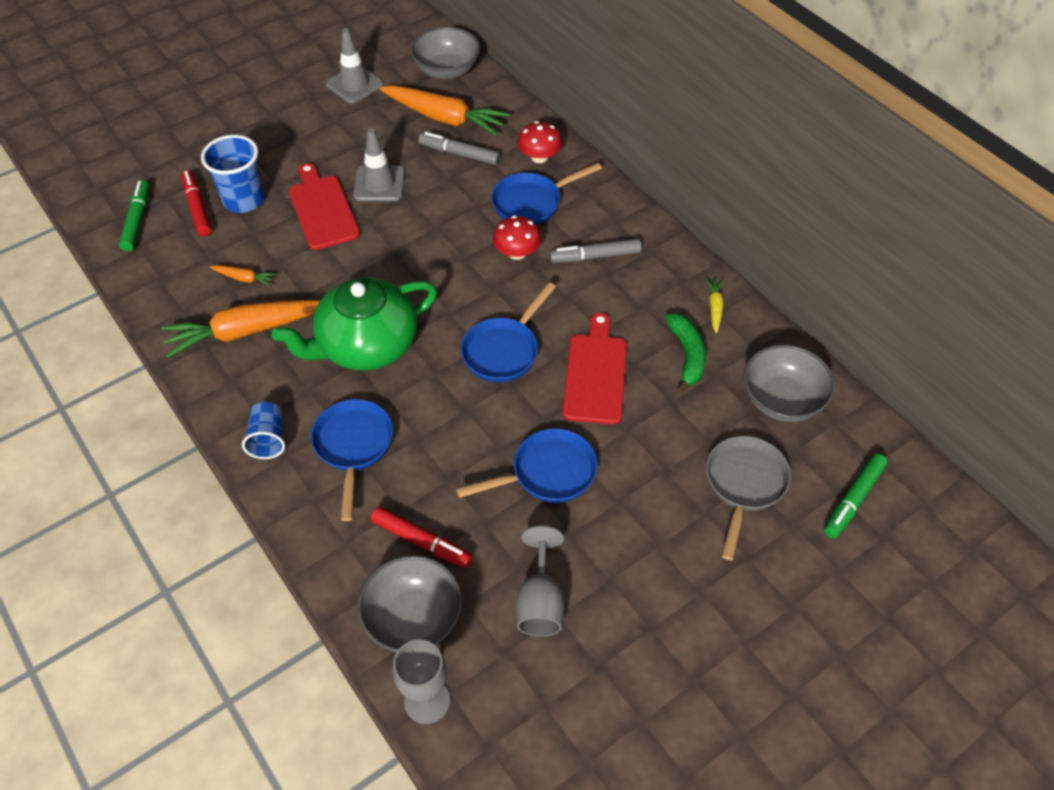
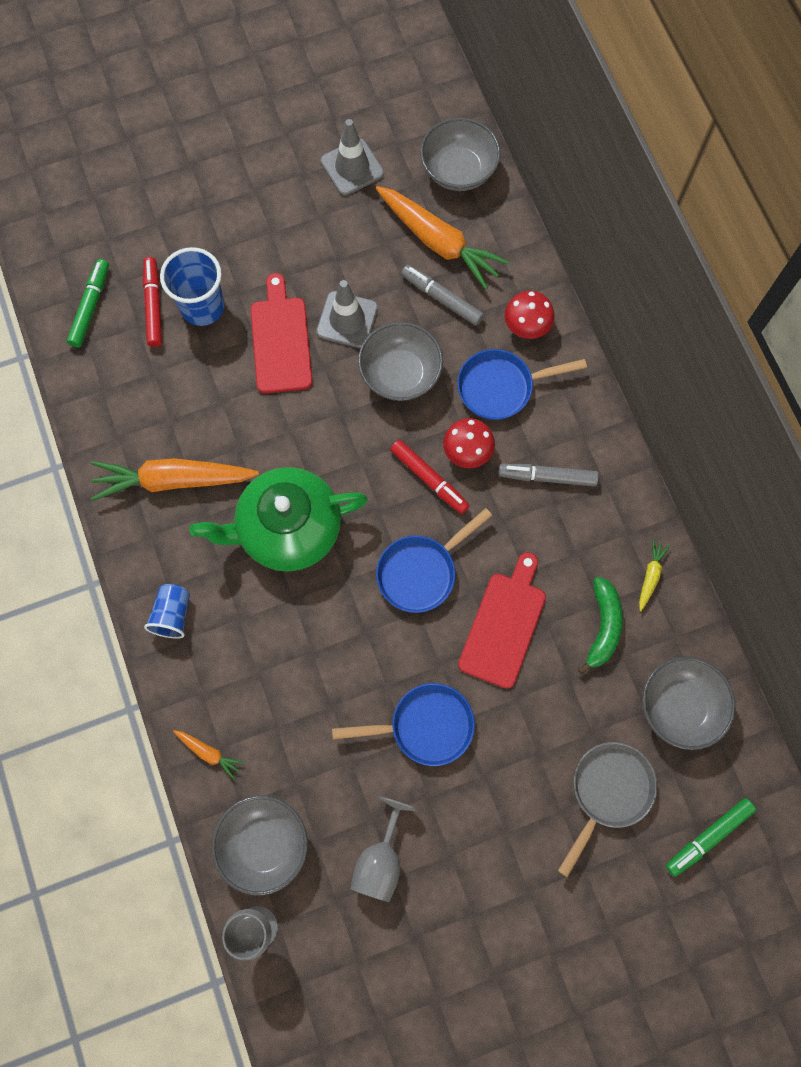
camera: 15 degrees right, 20 degrees up
orange carrot [210,265,277,287] -> orange carrot moved to [173,730,244,779]
blue pan [311,399,393,521] -> none
red marker [371,507,473,568] -> red marker moved to [390,440,470,514]
none -> grey bowl [358,322,443,401]

